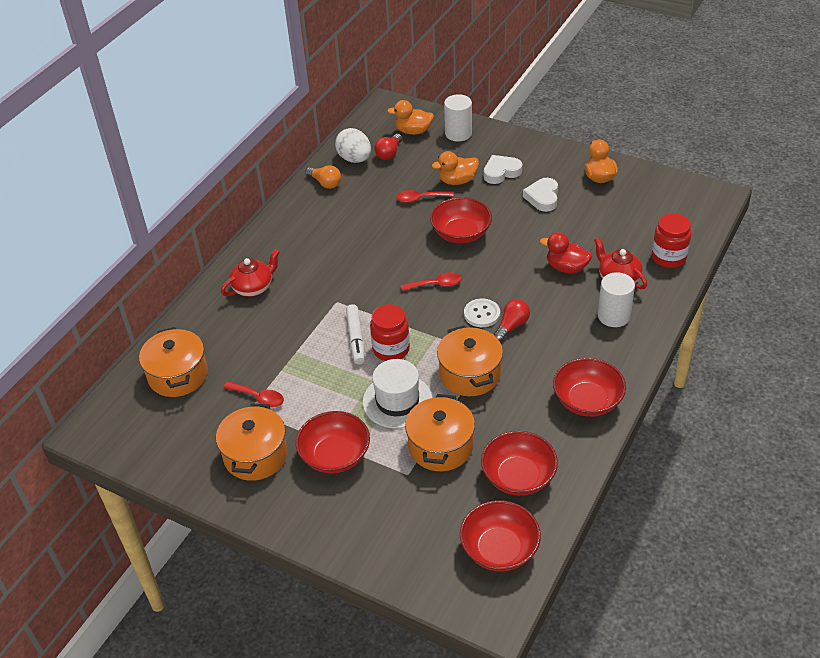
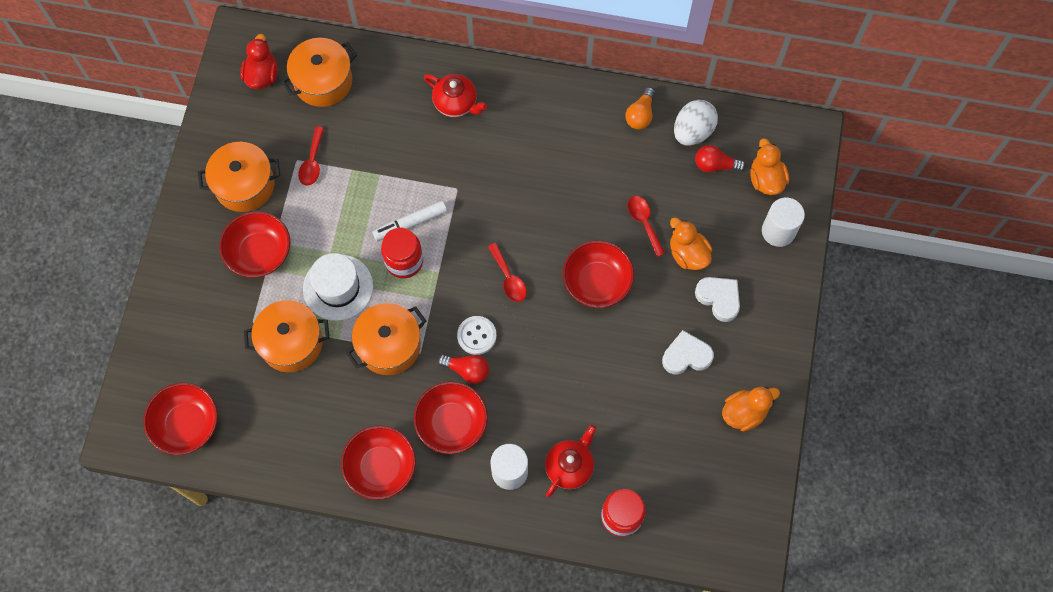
camera: 70 degrees right, 25 degrees up
red bowl [481,431,558,496] -> red bowl moved to [413,382,488,454]
red duck [540,232,592,273] -> red duck moved to [240,34,278,89]

